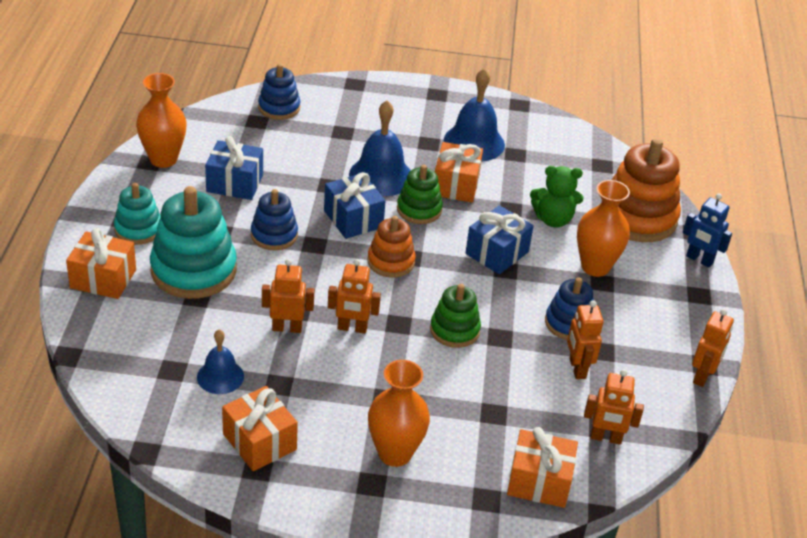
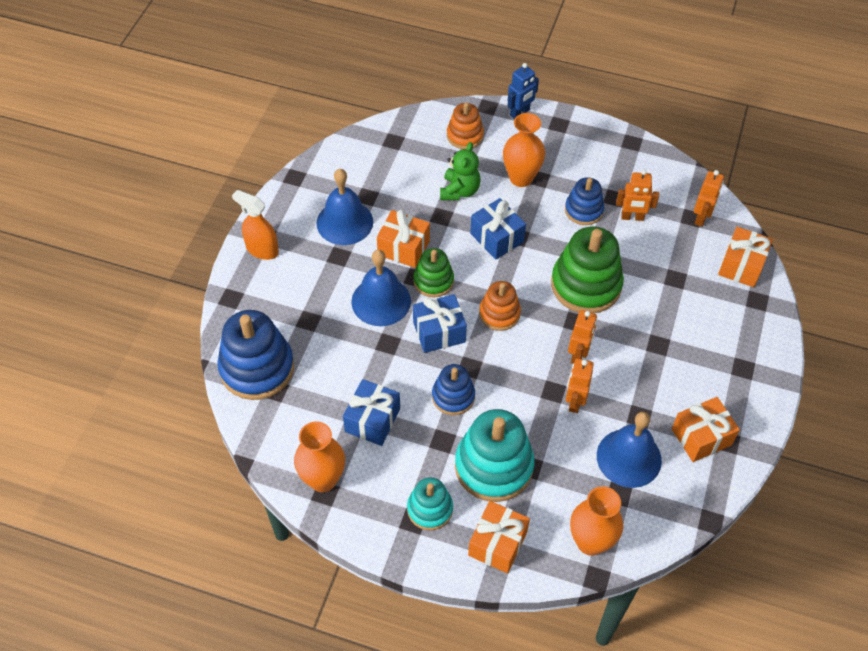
camera: 75 degrees left, 15 degrees up
blue bell [197,329,244,394] -> blue bell [597,412,662,488], size x1.64
blue stacking toy [258,64,300,120] -> blue stacking toy [217,310,294,400], size x1.75
orange vase [368,360,430,467] -> orange vase moved to [570,486,623,556]
green stacking toy [430,284,481,348] -> green stacking toy [551,226,624,313], size x1.75
orange stacking toy [612,138,681,242] -> orange stacking toy [447,102,484,149], size x0.57
orange robot [692,309,734,387] -> none
none -> orange spray bottle [232,190,279,260]

